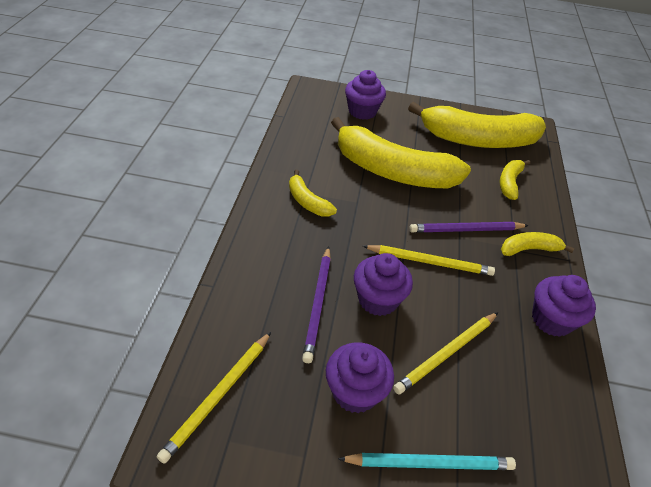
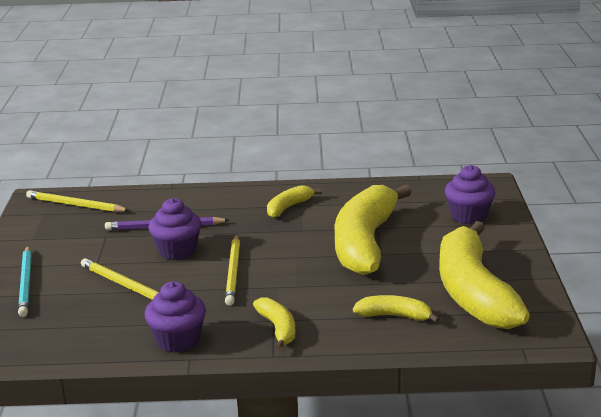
camera: 85 degrees right, 20 degrees down
purple cupcake [326,342,394,413] -> none
purple pencil [409,222,529,233] -> none

